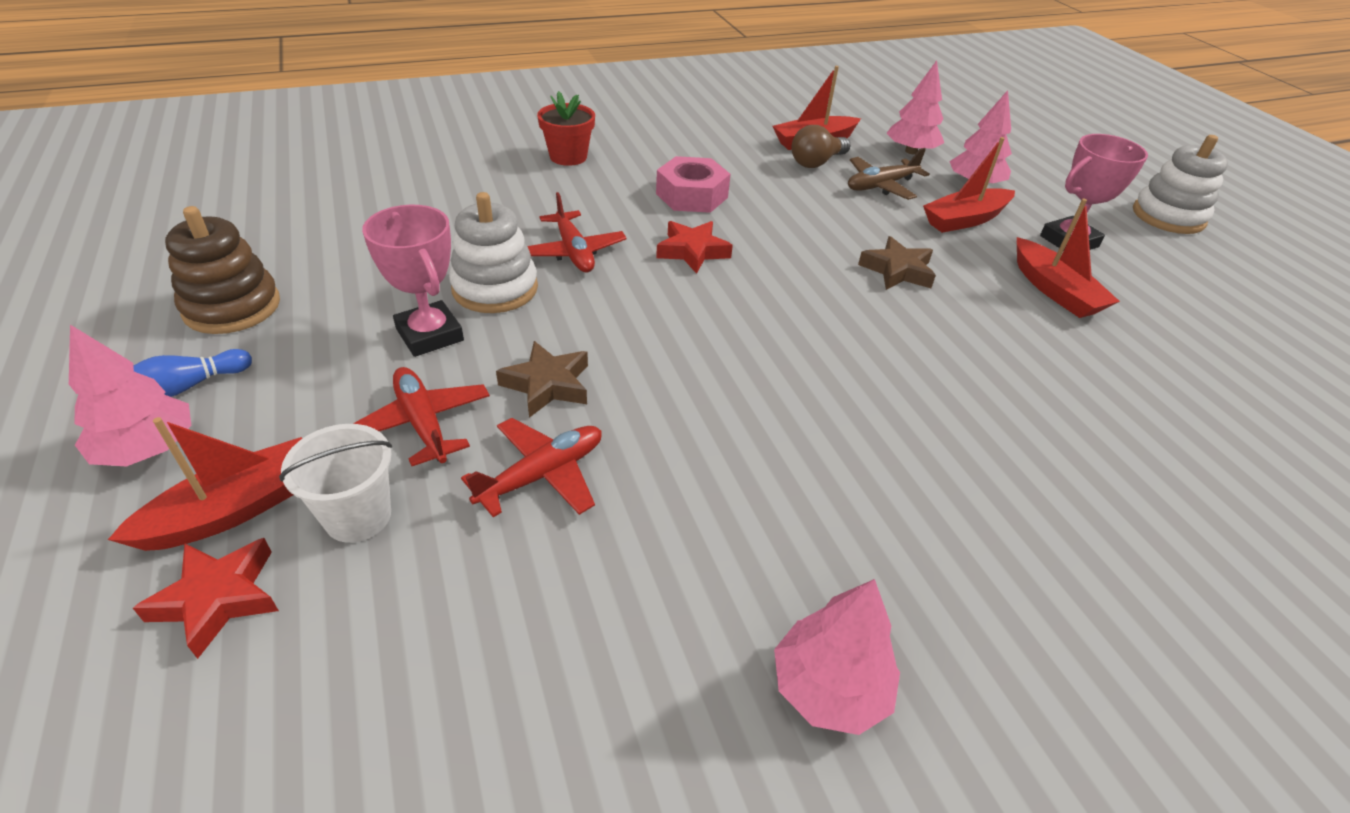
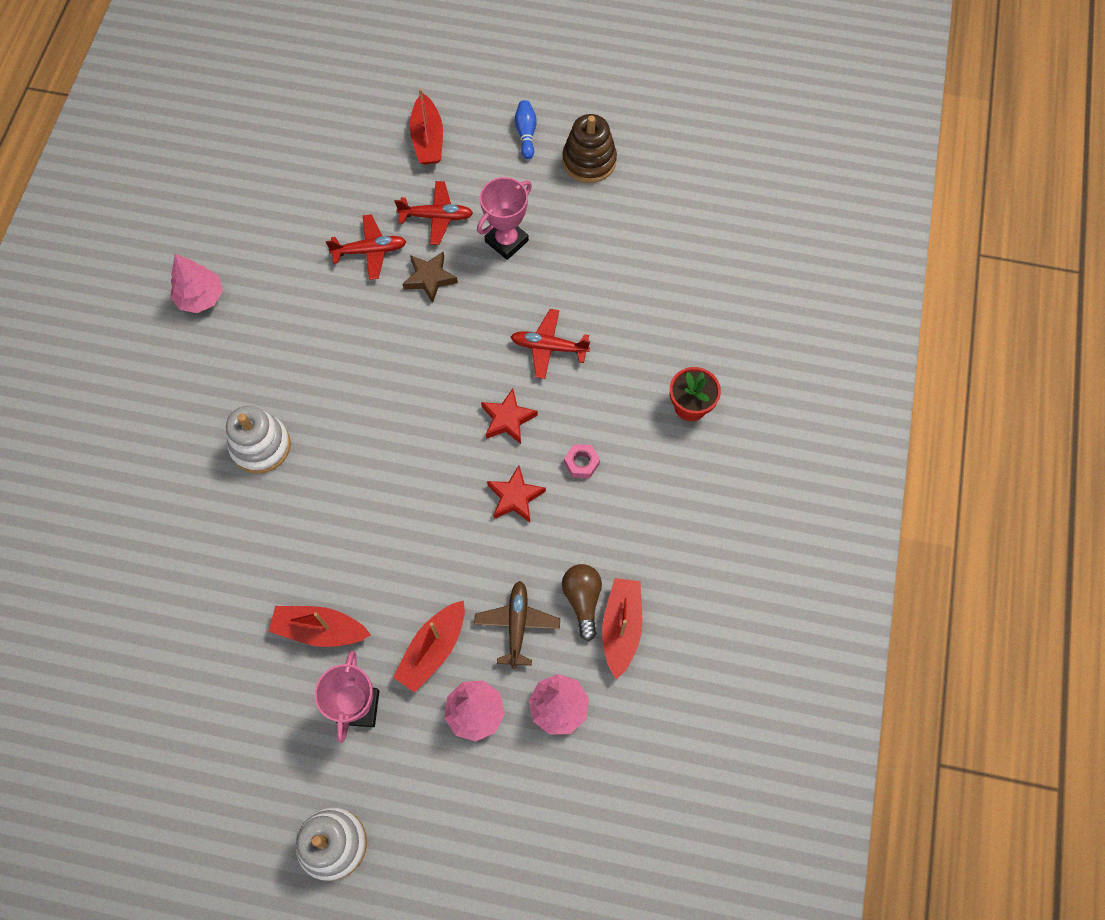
camera: 125 degrees right, 25 degrees up
pink tree [69,325,191,466] -> none
red star [133,538,279,659] -> red star moved to [487,465,546,522]
white bucket [279,424,392,543] -> none
pink trophy [362,205,464,357] -> pink trophy turned 45 degrees counterclockwise [477,177,532,260]
white stacking toy [449,192,538,313] -> white stacking toy moved to [226,406,291,474]
red plane [461,418,602,517] -> red plane turned 90 degrees counterclockwise [326,214,407,280]
pink nut [656,156,731,213] -> pink nut [564,444,600,478], size x0.57
brown star [858,236,936,290] -> none
red boat [923,137,1015,233] -> red boat turned 150 degrees counterclockwise [393,600,465,692]

